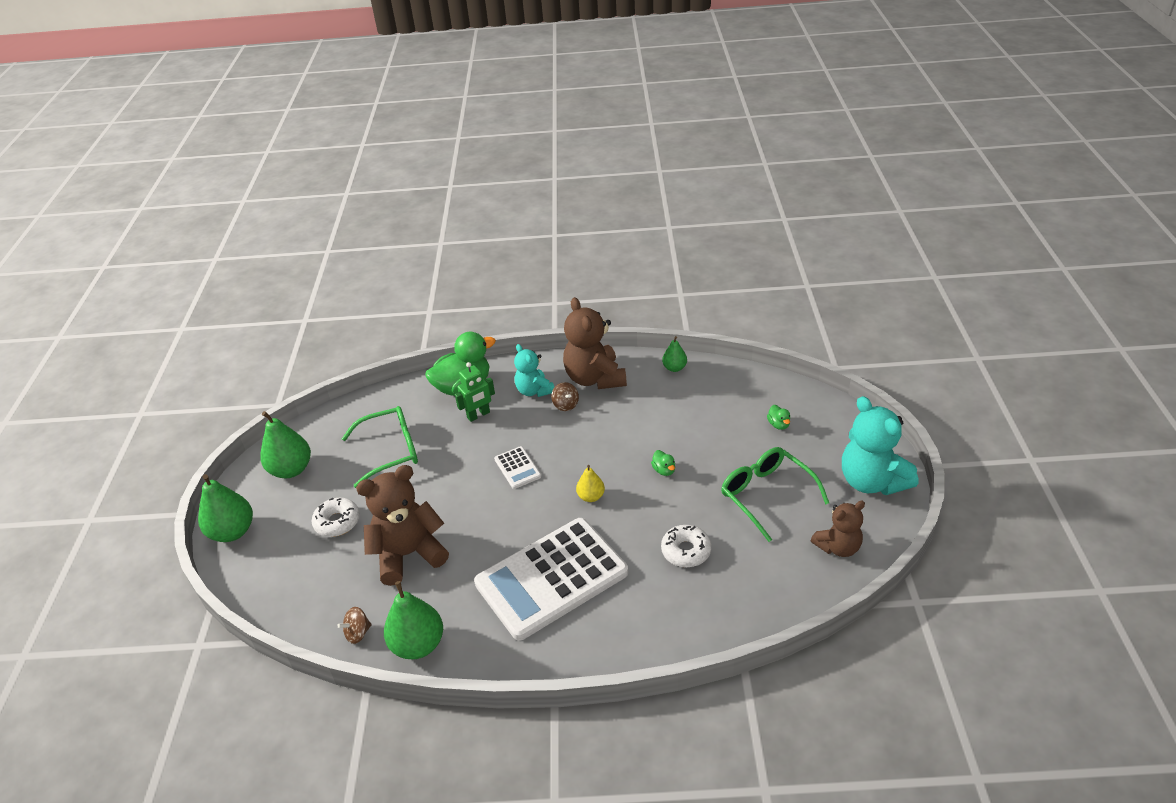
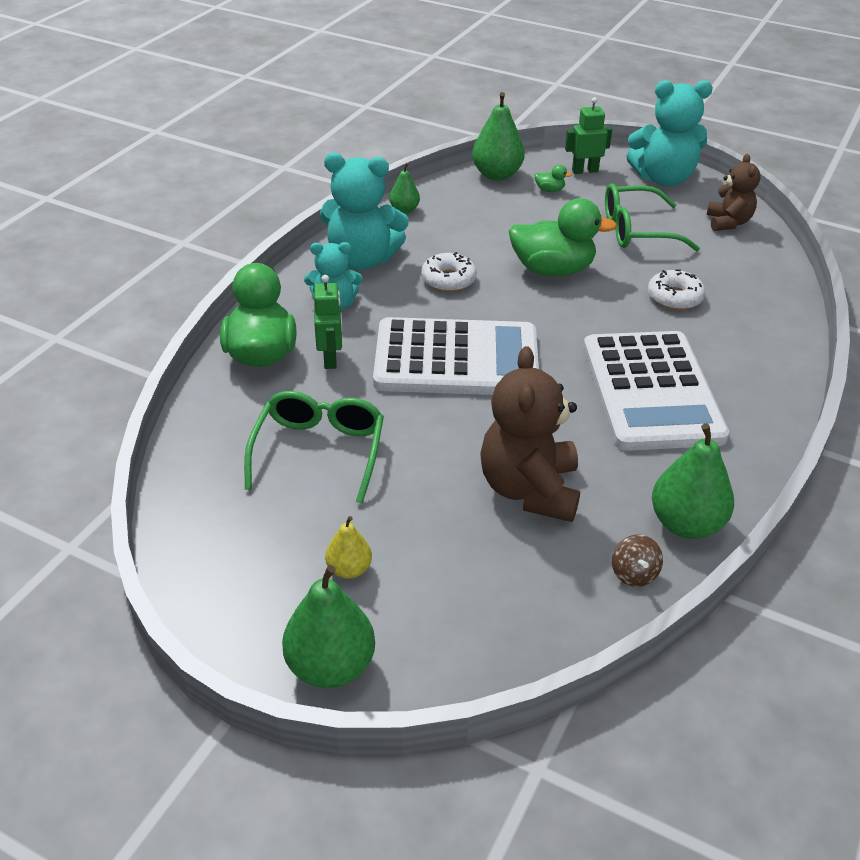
camera: 65 degrees left, 0 degrees up
green pear [260,411,311,478] -> green pear moved to [472,92,525,181]
white donut [312,498,360,537] -> white donut moved to [421,252,477,292]
white calculator [494,446,541,489] -> white calculator [373,317,539,395], size x2.45
brown spinning top [551,382,579,411] -> none
brown teddy bear [563,297,627,389] -> turquoise teddy bear [319,153,409,270]
yellow pear [576,465,605,502] -> yellow pear moved to [325,516,372,579]
green duck [651,450,675,476] -> green duck [509,198,617,276], size x2.48
none -> green robot [565,97,612,174]

